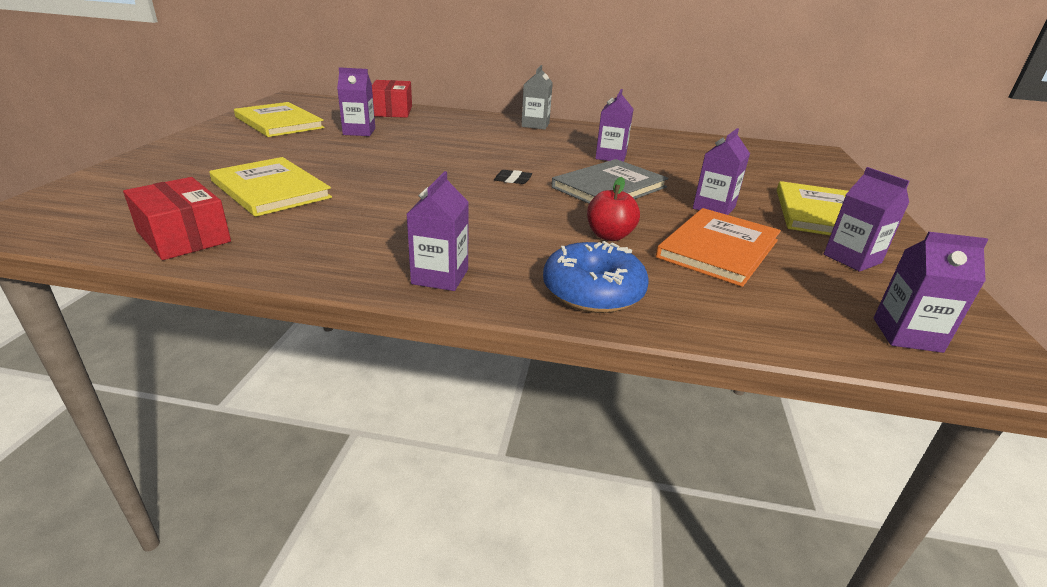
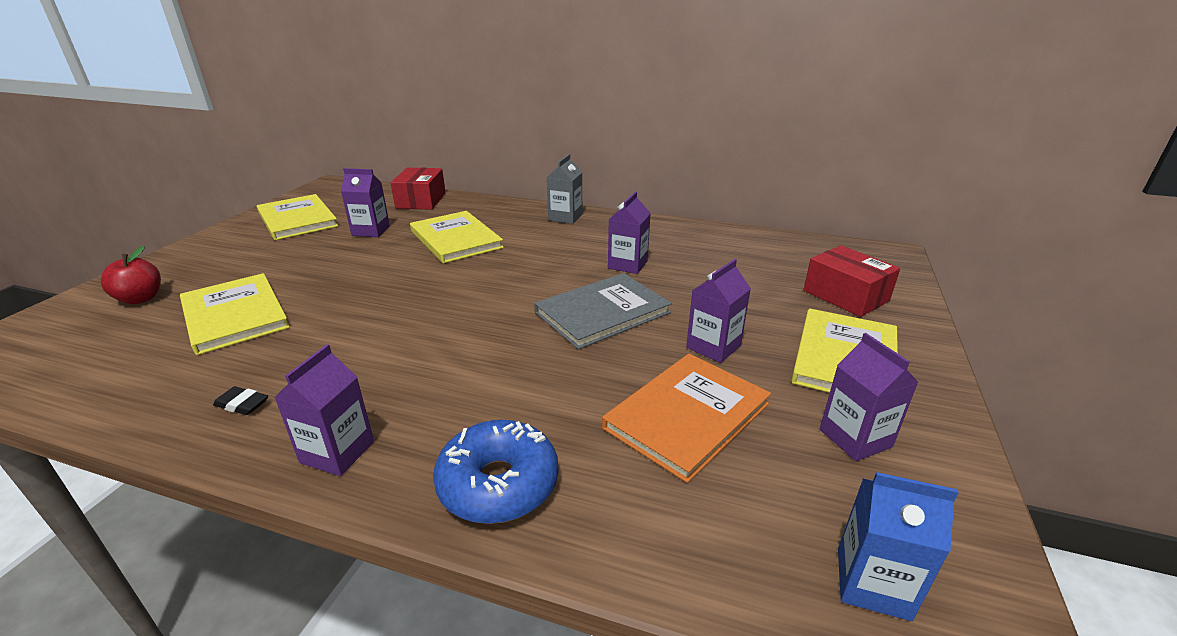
camera: 10 degrees right, 0 degrees up
red box [123,177,231,260] -> red box moved to [803,245,900,317]
black eraser [494,170,532,184] -> black eraser moved to [213,386,268,415]
red apple [587,177,640,241] -> red apple moved to [101,246,161,304]
purple carton [873,232,988,353] -> blue carton [838,472,959,621]
none -> yellow book [410,211,504,263]

